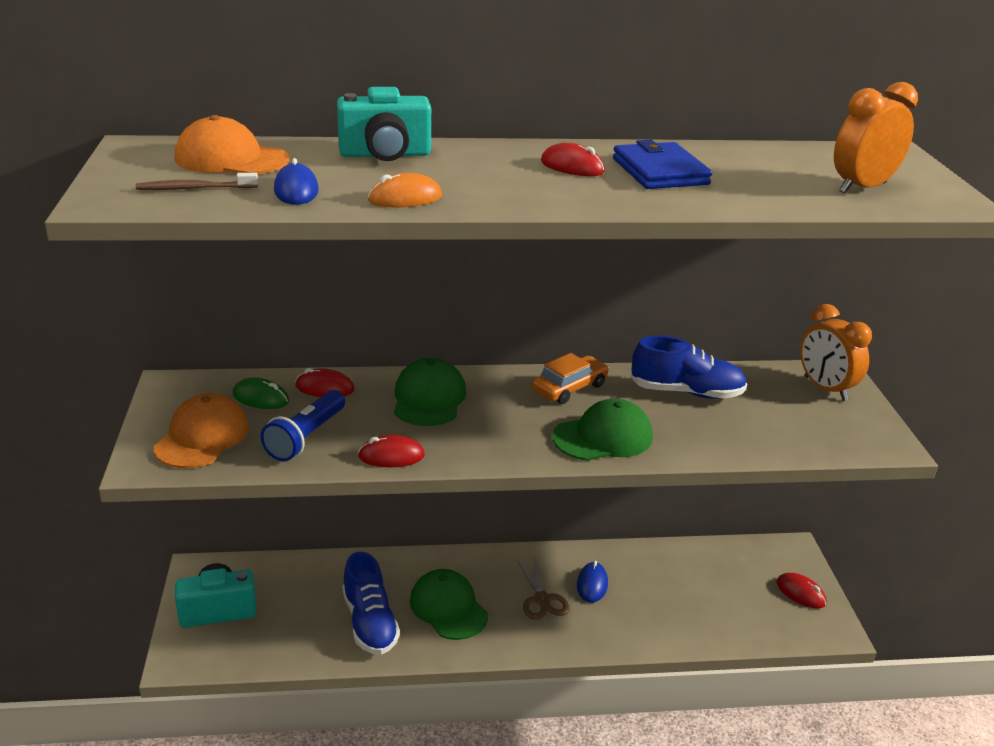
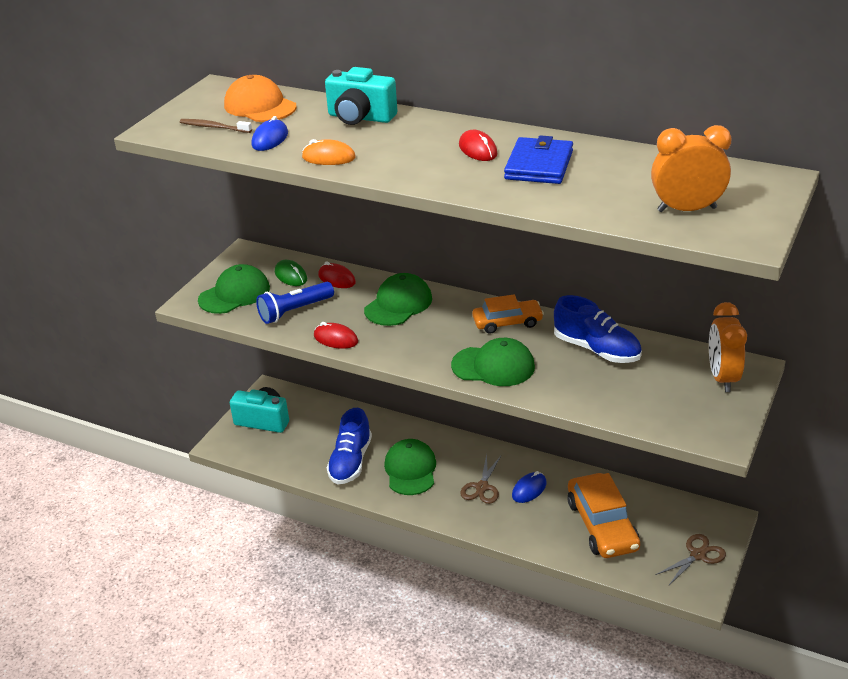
camera: 35 degrees right, 5 degrees up
orange cap [153,393,249,468] -> green cap [198,264,270,314]
red mouse [777,573,826,609] -> brown scissors [656,534,726,585]
none -> orange car [567,473,640,558]

